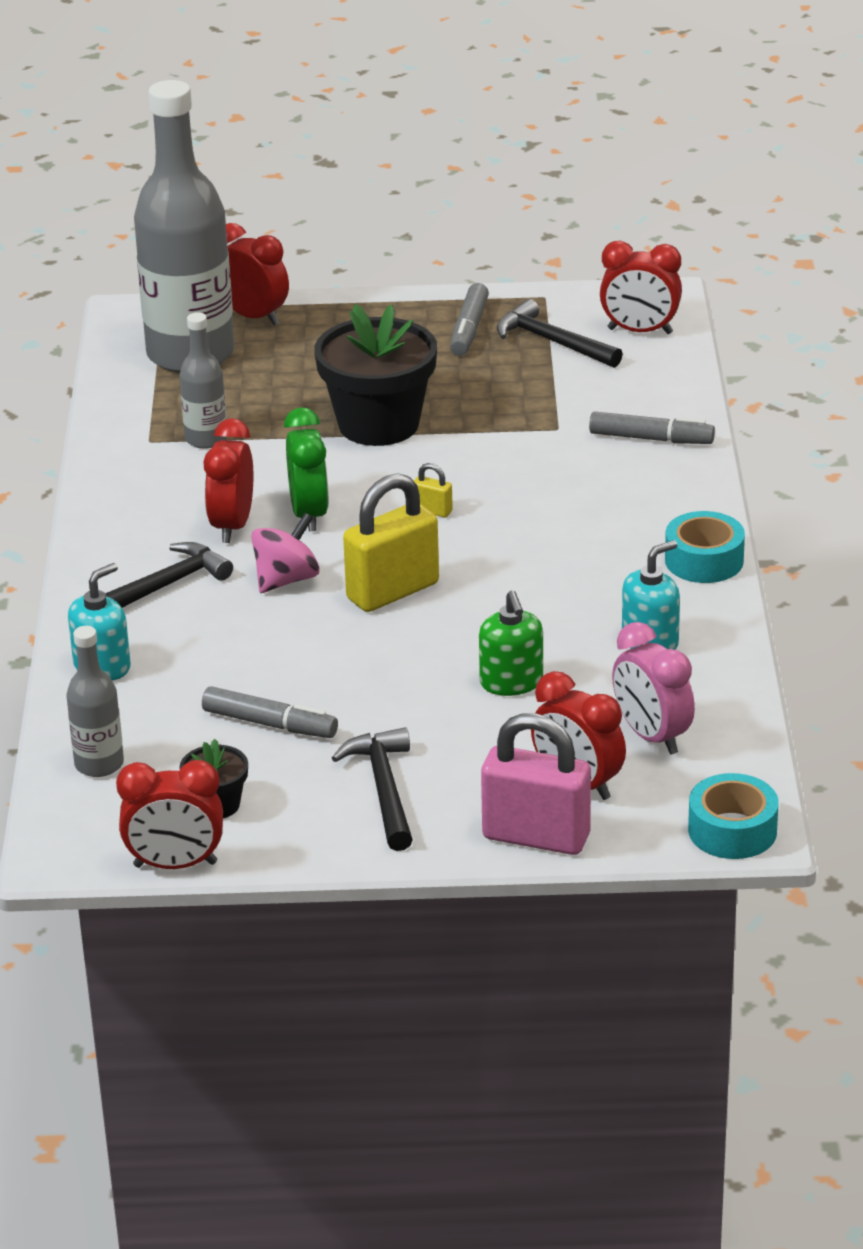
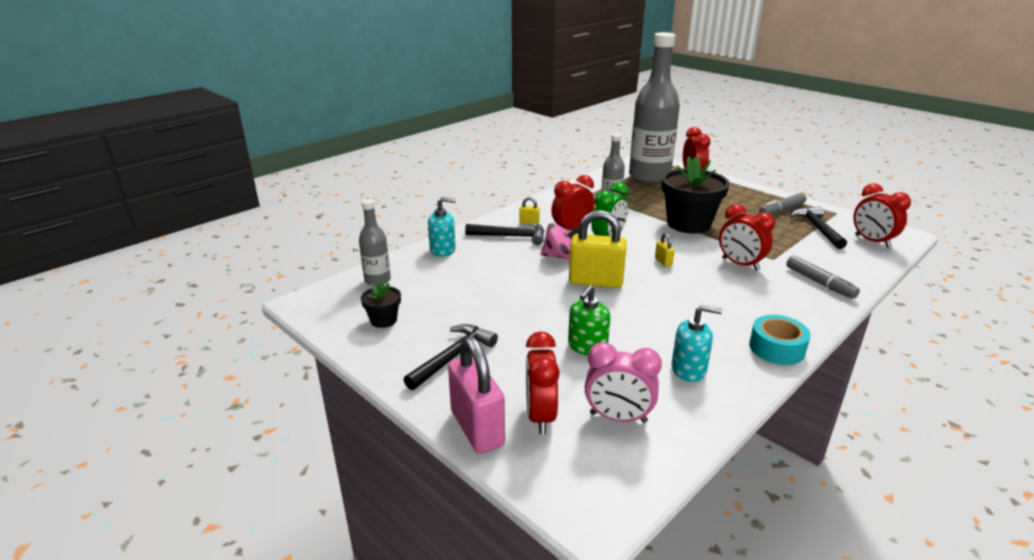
camera: 45 degrees right, 5 degrees down
red clock [116,760,223,869] -> red clock moved to [719,204,775,271]
grey marker [202,686,338,738] -> none
pink clock [612,622,695,755] -> pink clock turned 90 degrees counterclockwise [585,342,662,423]
turquoise tape [688,773,779,859] -> none
none -> yellow padlock [520,197,540,225]

